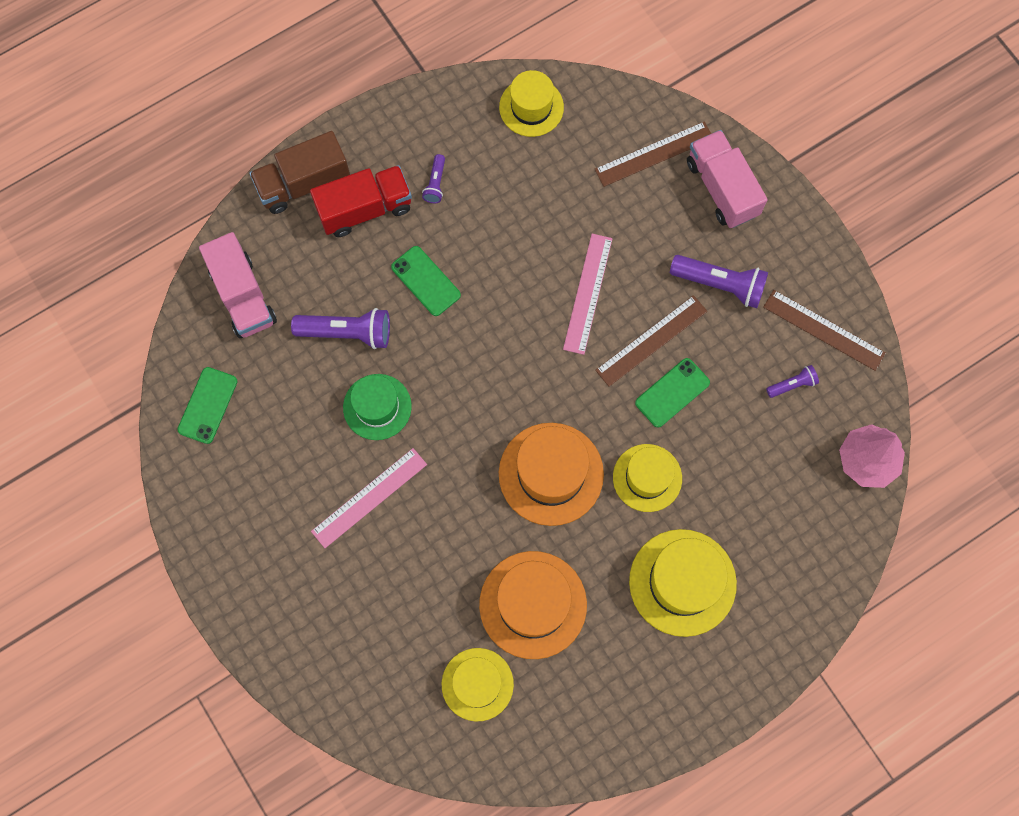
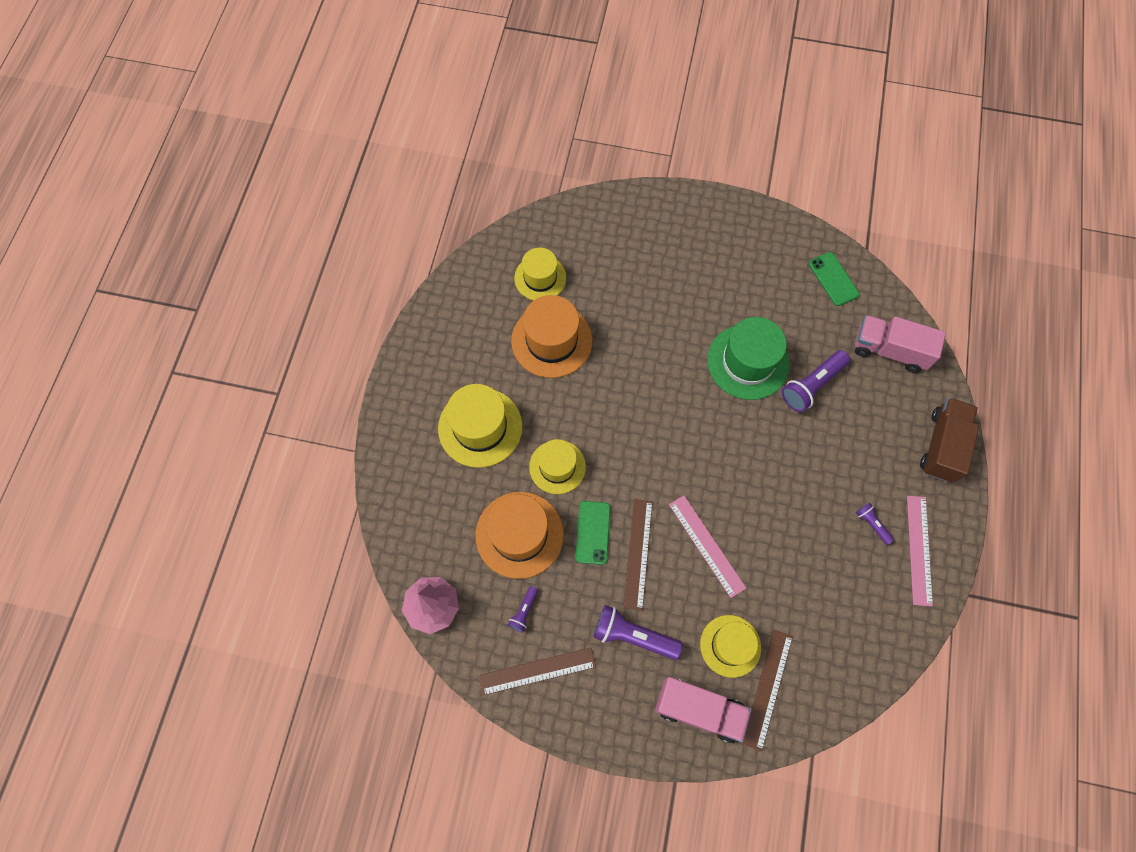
camera: 135 degrees right, 5 degrees down
red truck [310,165,412,237] -> none
pink ruler [311,448,427,548] -> pink ruler moved to [907,496,933,606]
green hat [343,374,412,440] -> green hat [707,317,790,400], size x1.51
green phone [391,246,461,316] -> none
yellow hat [499,70,564,137] -> yellow hat moved to [700,615,761,678]
orange hat [499,423,604,526] -> orange hat moved to [475,492,564,579]
purple flashlight [670,255,768,308] -> purple flashlight turned 45 degrees clockwise [594,605,683,660]

